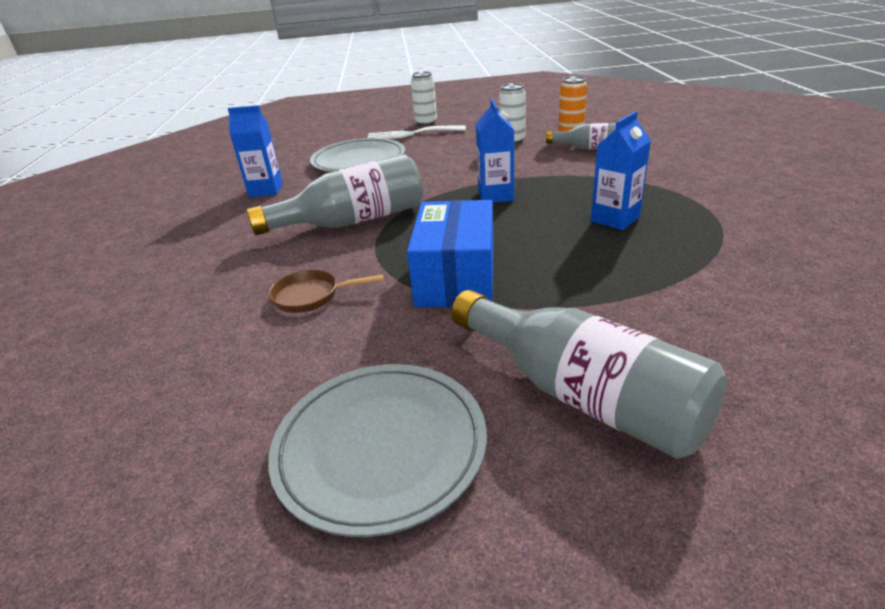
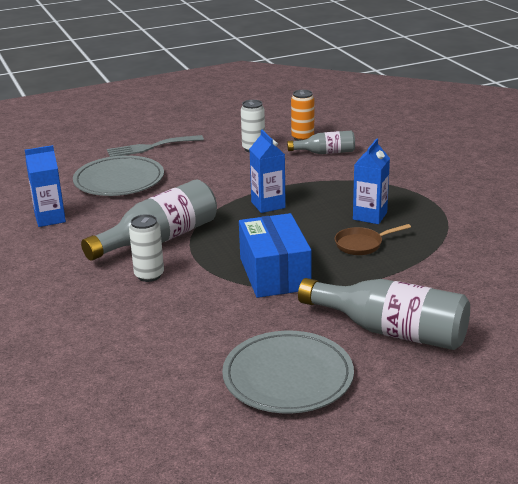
camera: 20 degrees left, 5 degrees down
brown pan [269,270,384,313] -> brown pan moved to [335,224,411,255]
white fork [368,126,466,139] -> grey fork [107,135,204,157]
white can [411,71,437,126] -> white can moved to [129,214,164,282]

